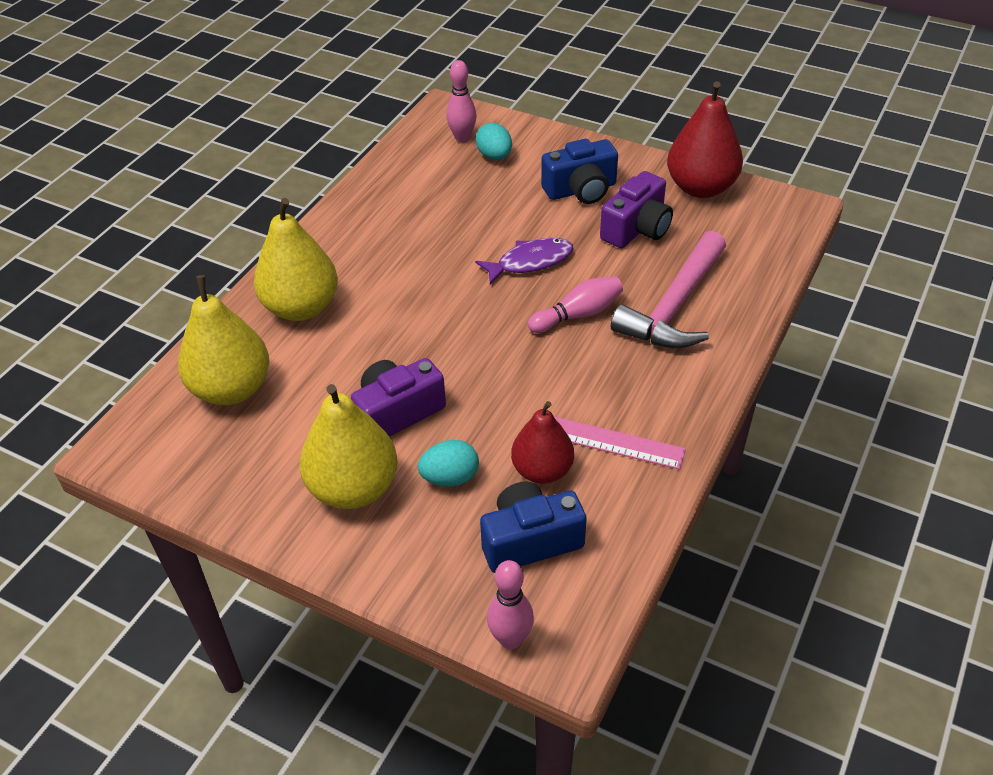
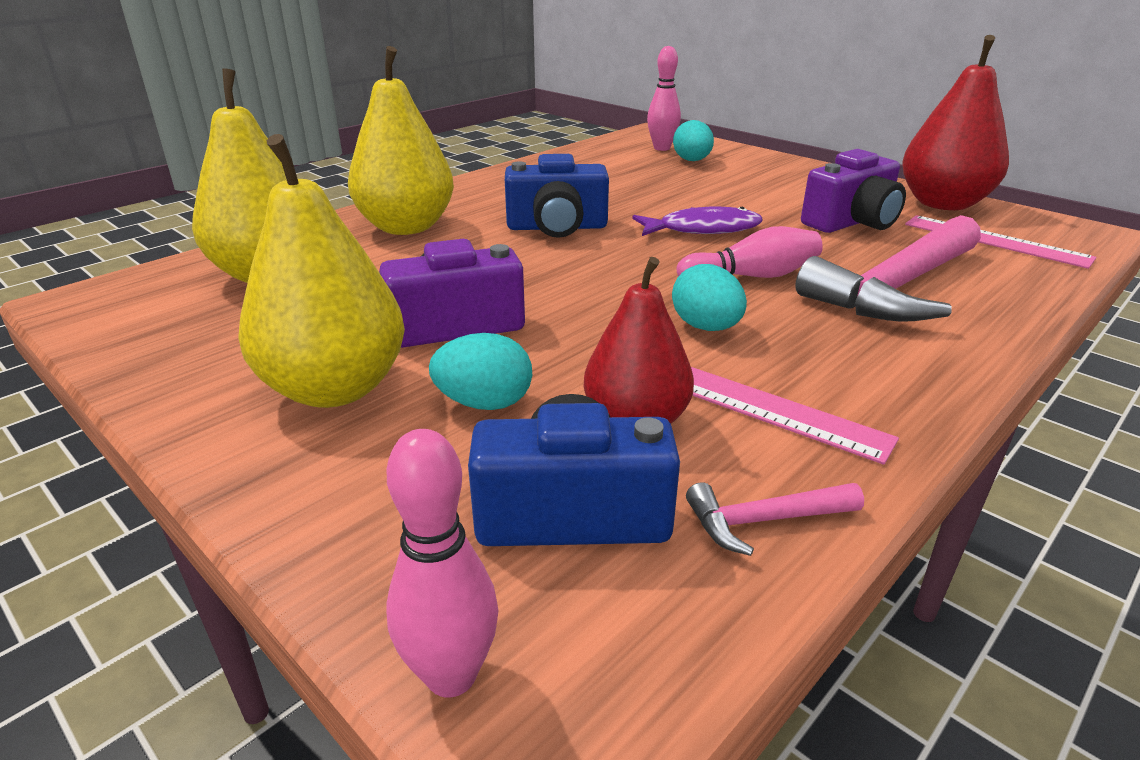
camera: 15 degrees right, 15 degrees down
blue camera [541,139,618,204] -> blue camera moved to [505,154,609,238]
none -> turquoise egg [672,264,747,331]
none -> pink hammer [686,482,864,556]
none -> pink ruler [905,215,1096,269]

